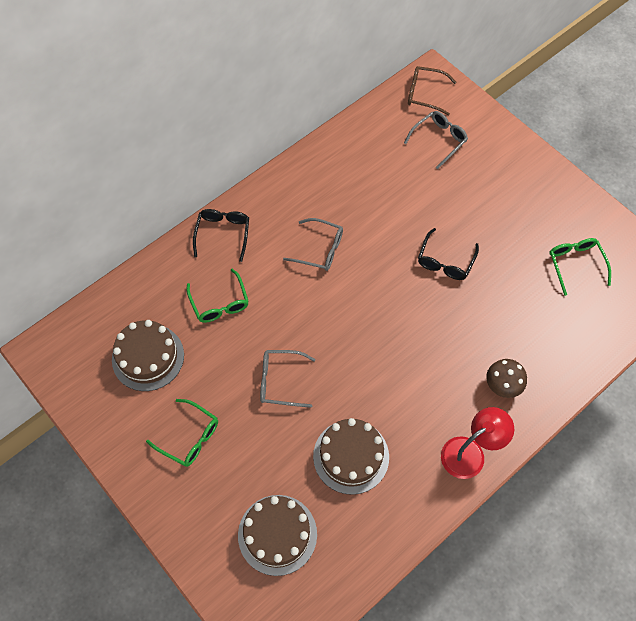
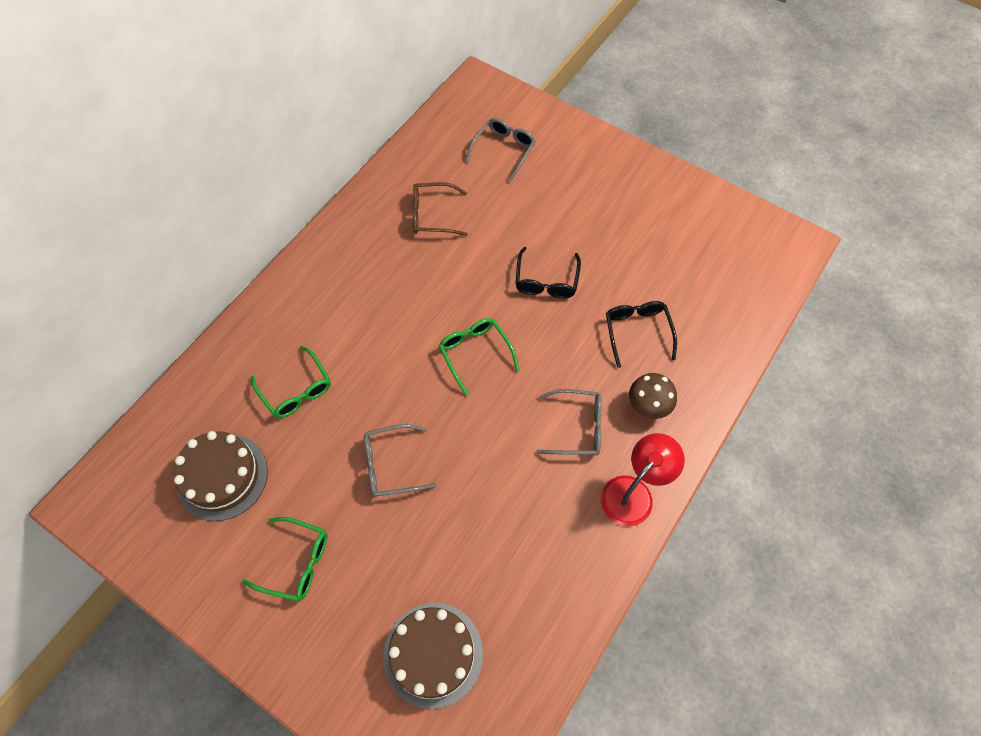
camera: 15 degrees left, 0 degrees up
black glasses [193,209,249,262] -> black glasses moved to [606,301,677,368]
grey glasses [283,218,343,271] -> grey glasses moved to [536,389,602,456]
brown cake [313,418,389,495] -> none
brown glasses [408,66,456,115] -> brown glasses moved to [413,182,468,236]
green glasses [549,238,611,296] -> green glasses moved to [439,318,519,396]

